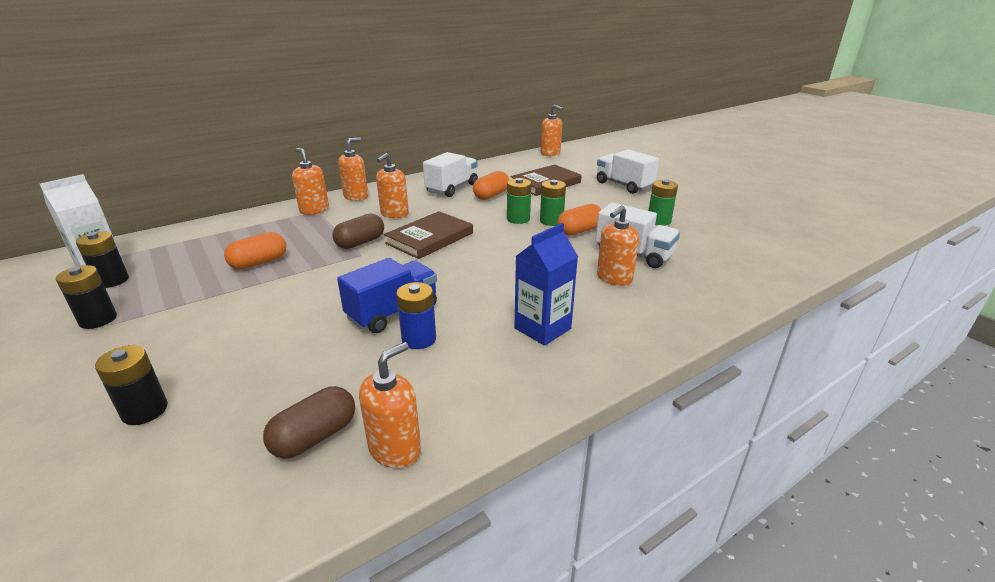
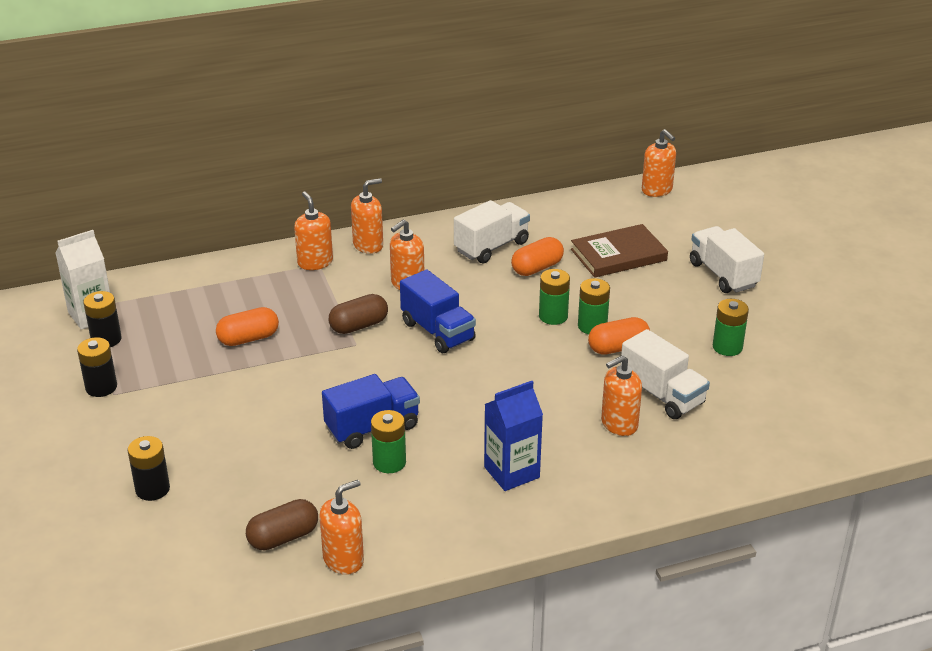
camera: 15 degrees right, 5 degrees up
brown book [384,211,473,259] -> blue truck [400,270,476,353]
blue battery [396,282,436,349] -> green battery [371,410,406,473]

